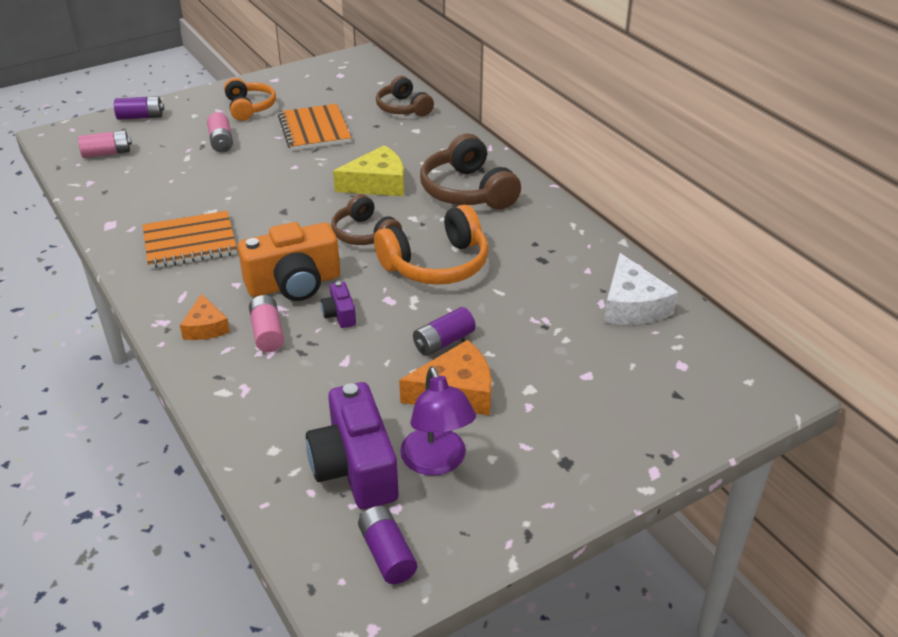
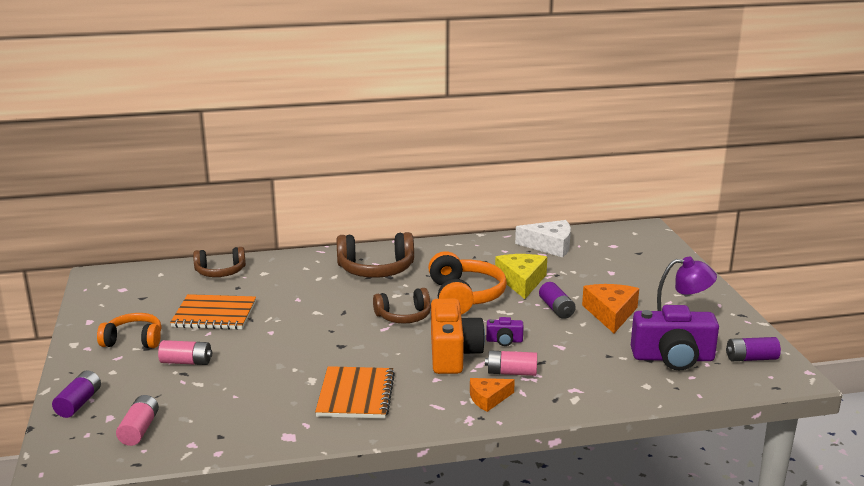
camera: 70 degrees left, 15 degrees down
orange cheese [180,294,230,340] -> orange cheese turned 150 degrees clockwise [470,378,515,412]
yellow cheese [333,145,404,196] -> yellow cheese moved to [495,254,547,299]

